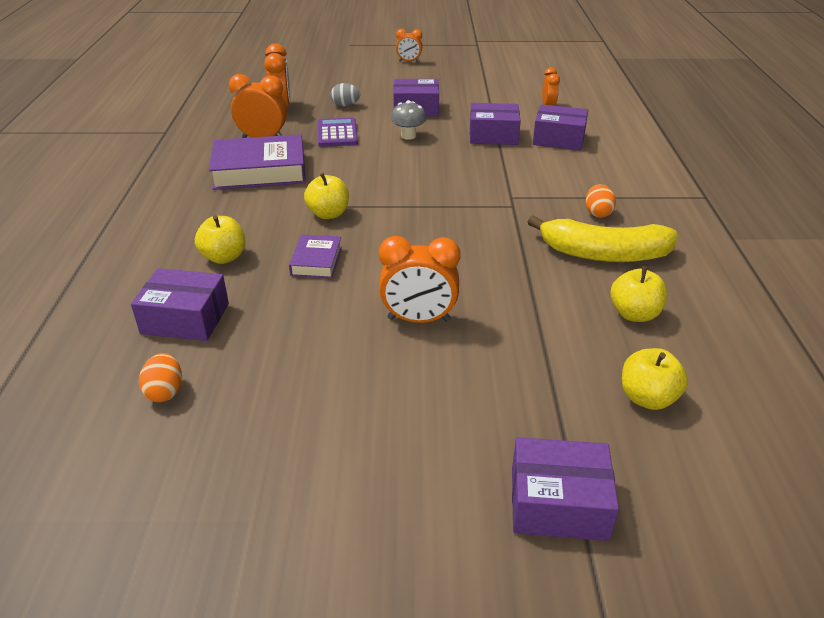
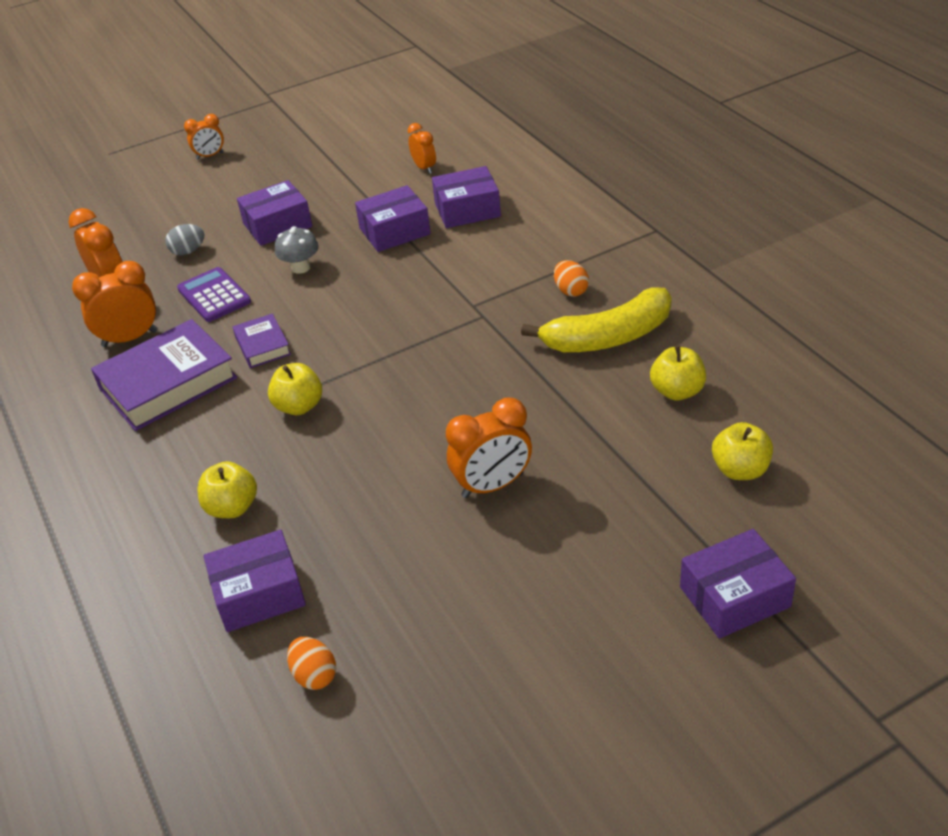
camera: 25 degrees left, 5 degrees up
purple book [289,235,342,278] -> purple book moved to [232,314,291,368]

